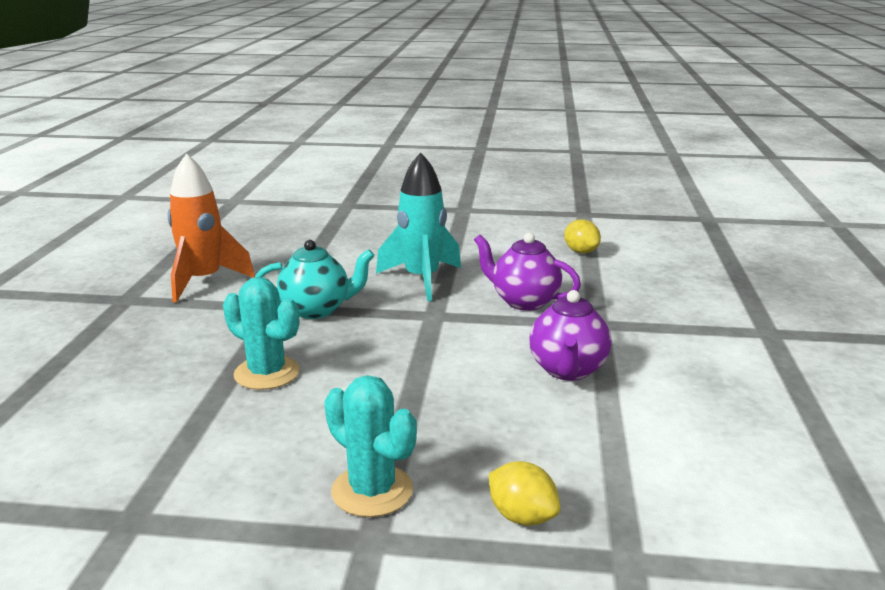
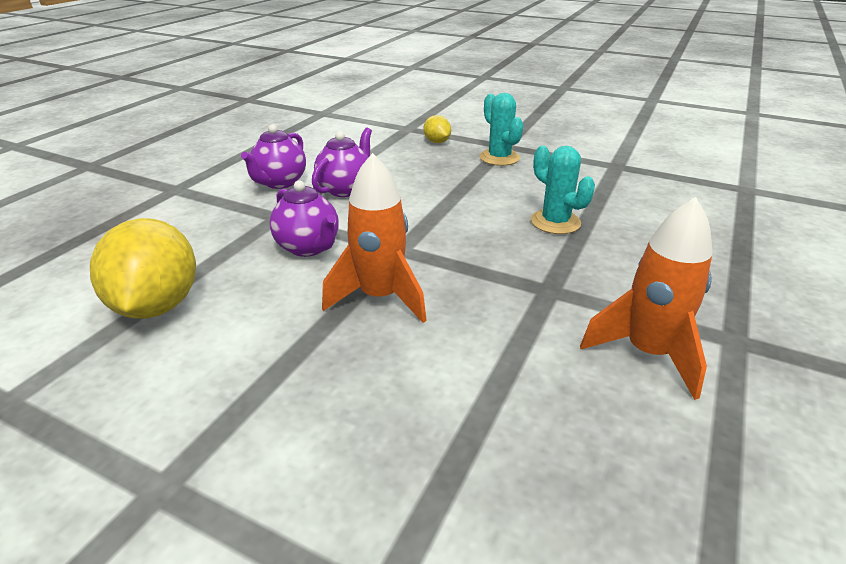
camera: 160 degrees left, 10 degrees up
turquoise teapot [255,240,374,319] -> none
turquoise rocket [376,152,461,301] -> orange rocket [322,153,427,323]
yellow lemon [564,219,601,253] -> yellow lemon [90,218,196,319], size x2.10
none -> purple teapot [241,124,306,189]

